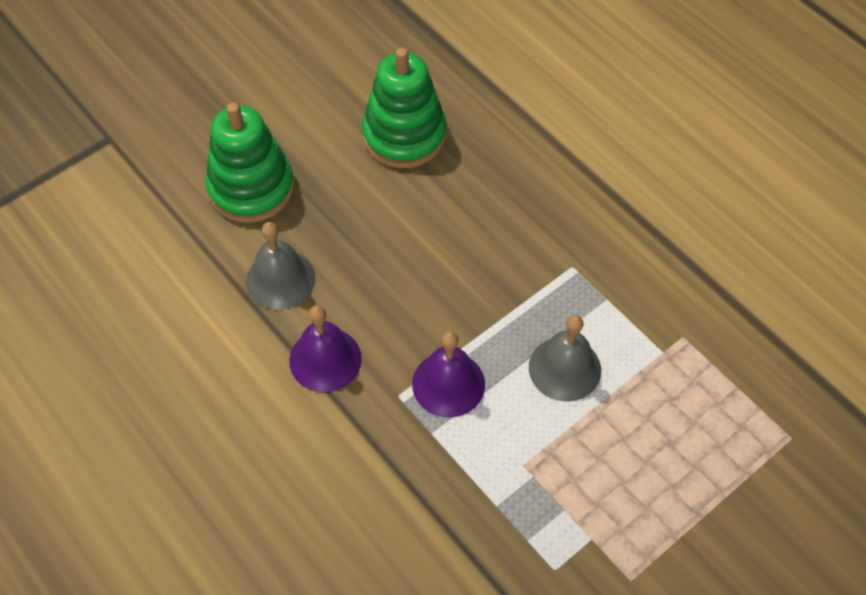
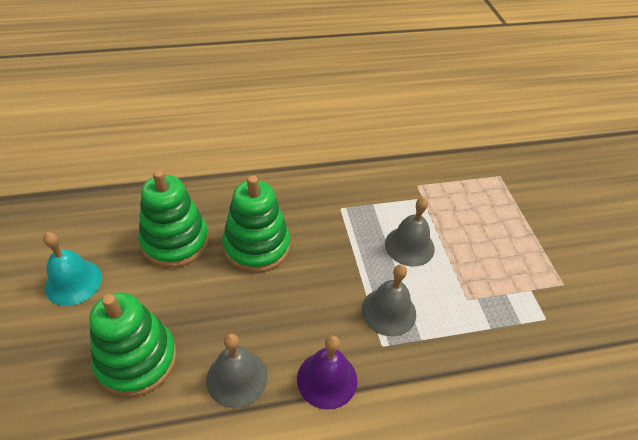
camera: 65 degrees left, 10 degrees down
purple bell [412,331,485,417] -> grey bell [362,264,416,336]
none -> turquoise bell [43,232,102,306]
none -> green stacking toy [222,175,290,273]

